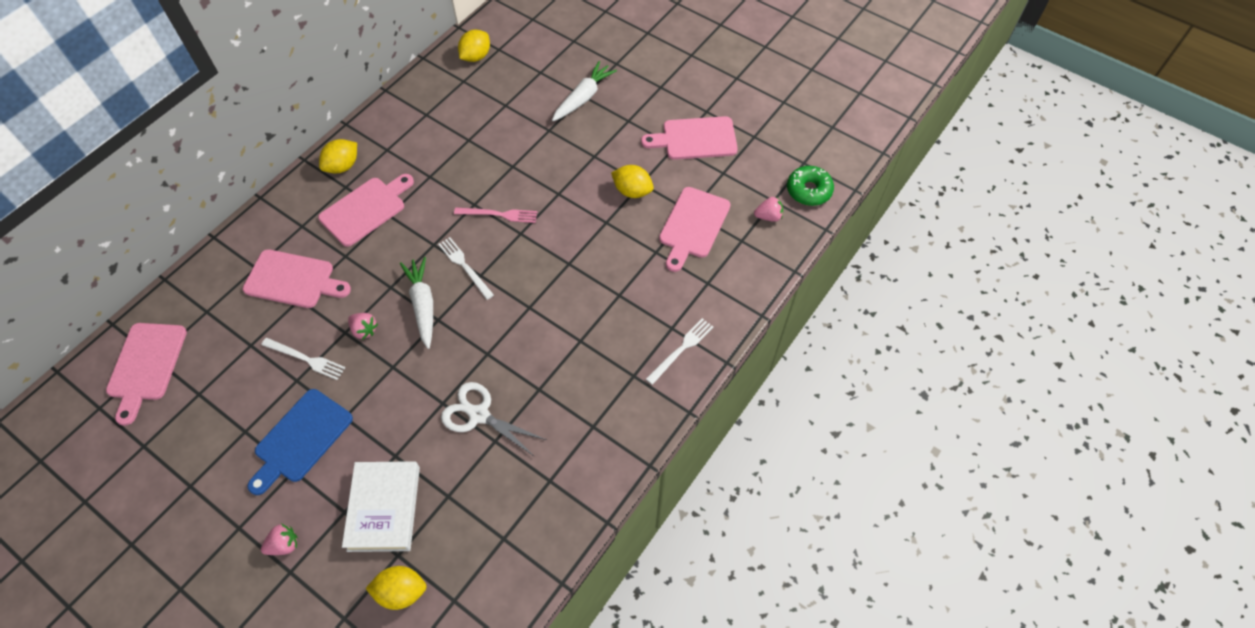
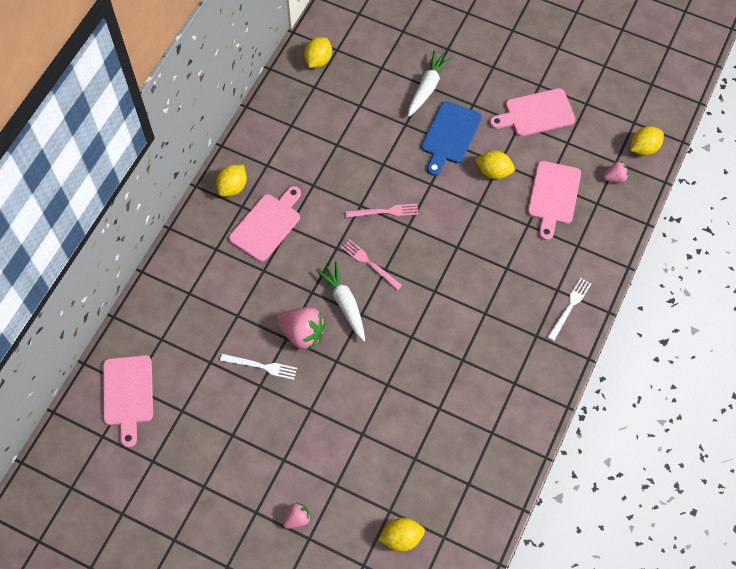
camera: 10 degrees left, 5 degrees up
pink cutting board [243,249,351,308] -> none
blue cutting board [247,389,353,495] -> blue cutting board moved to [421,101,482,176]
white book [342,461,420,552] -> none
pink strawberry [348,313,378,340] -> pink strawberry [277,307,325,350], size x1.85
white fork [438,237,494,300] -> pink fork [341,239,402,290]
white scissors [441,382,546,457] -> none
green donut [787,166,834,206] -> yellow lemon [631,126,664,156]

